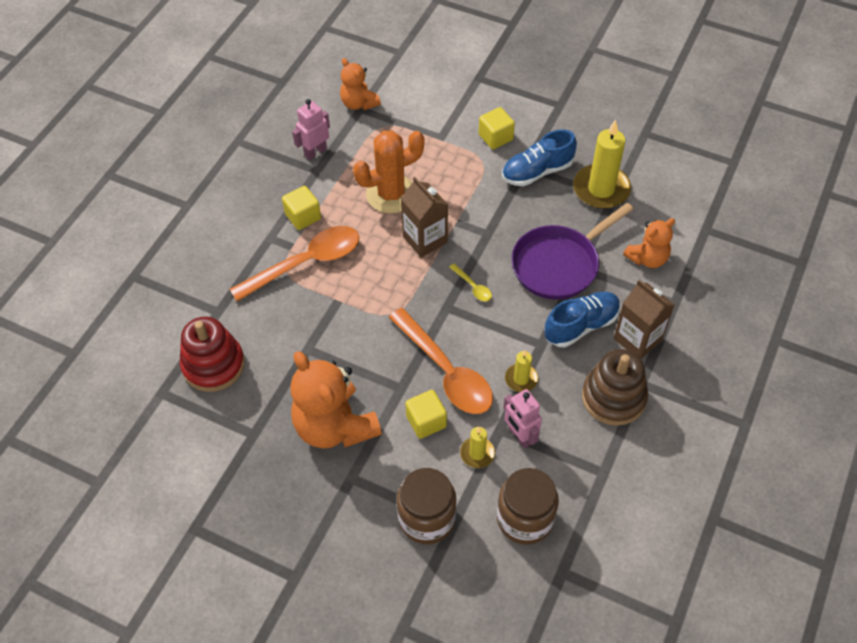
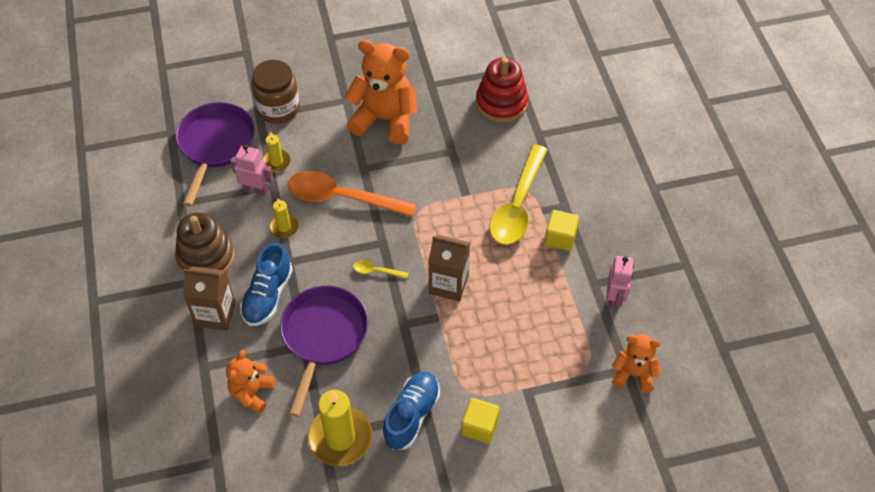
camera: 140 degrees right, 0 degrees up
orange spoon [229,226,359,301] -> yellow spoon [490,144,548,245]
orange cactus [353,130,425,214] -> none
yellow cube [405,390,447,439] -> none
brown jar [497,468,559,545] -> purple pan [176,102,255,206]

